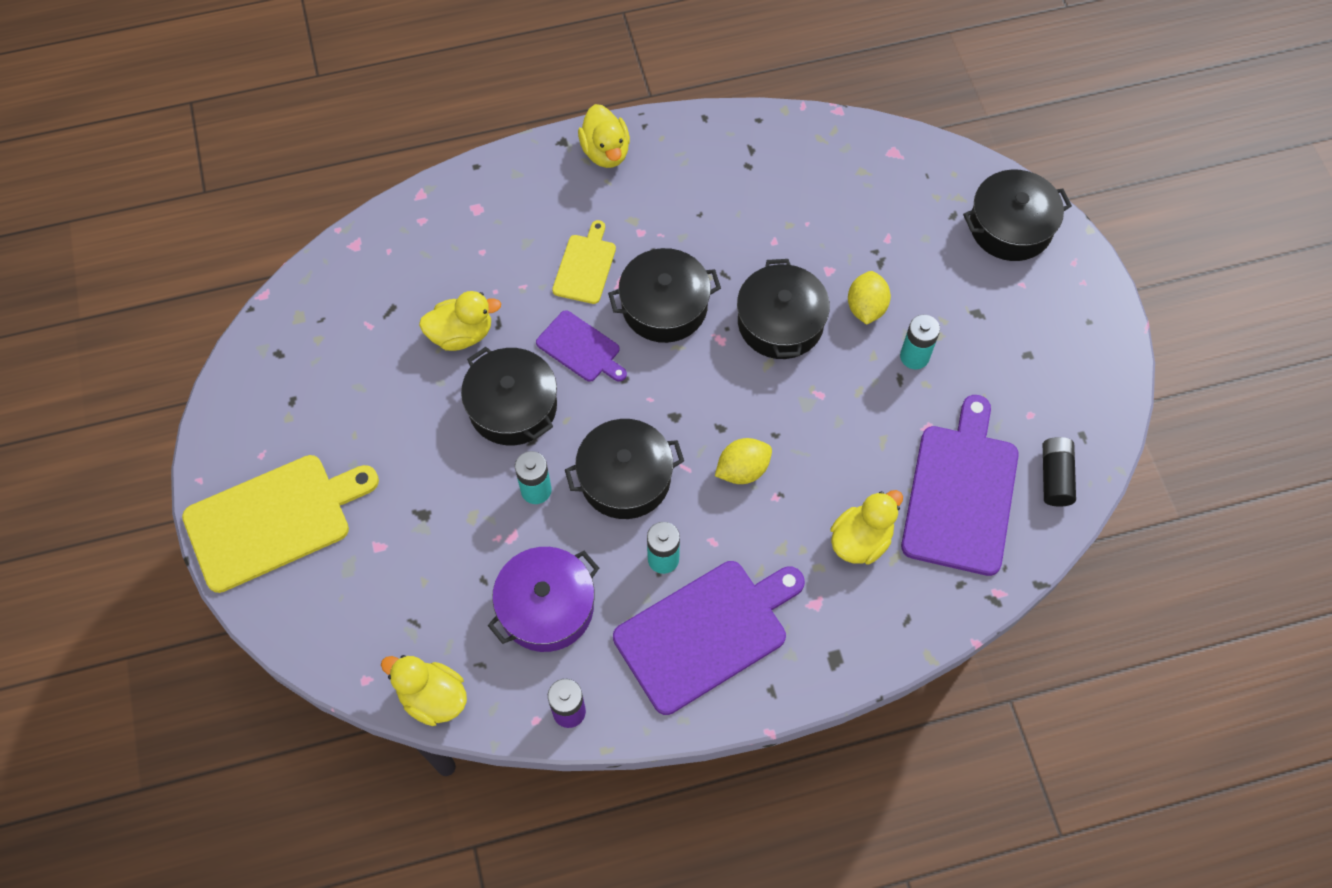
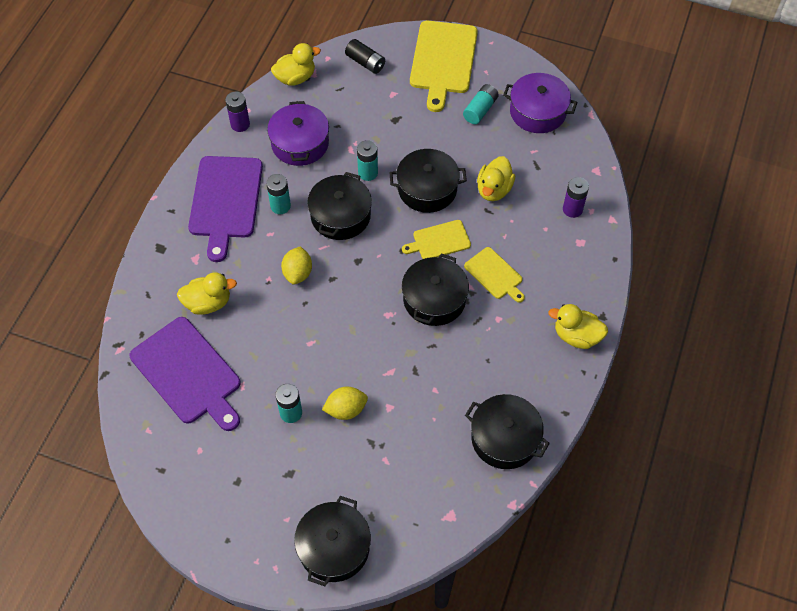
camera: 125 degrees right, 5 degrees down
purple cutting board [536,310,627,382] -> yellow cutting board [402,220,471,259]
black pot [737,259,830,359] -> black pot moved to [465,394,550,469]
yellow duck [831,490,903,564] -> yellow duck turned 90 degrees counterclockwise [177,272,237,315]
yellow lemon [848,271,891,325] -> yellow lemon turned 60 degrees counterclockwise [322,387,368,420]
black battery [1043,437,1076,507] -> black battery moved to [345,39,385,74]
none -> turquoise battery [463,84,499,124]
none -> purple pot [503,73,578,133]
none -> purple battery [563,177,589,218]

